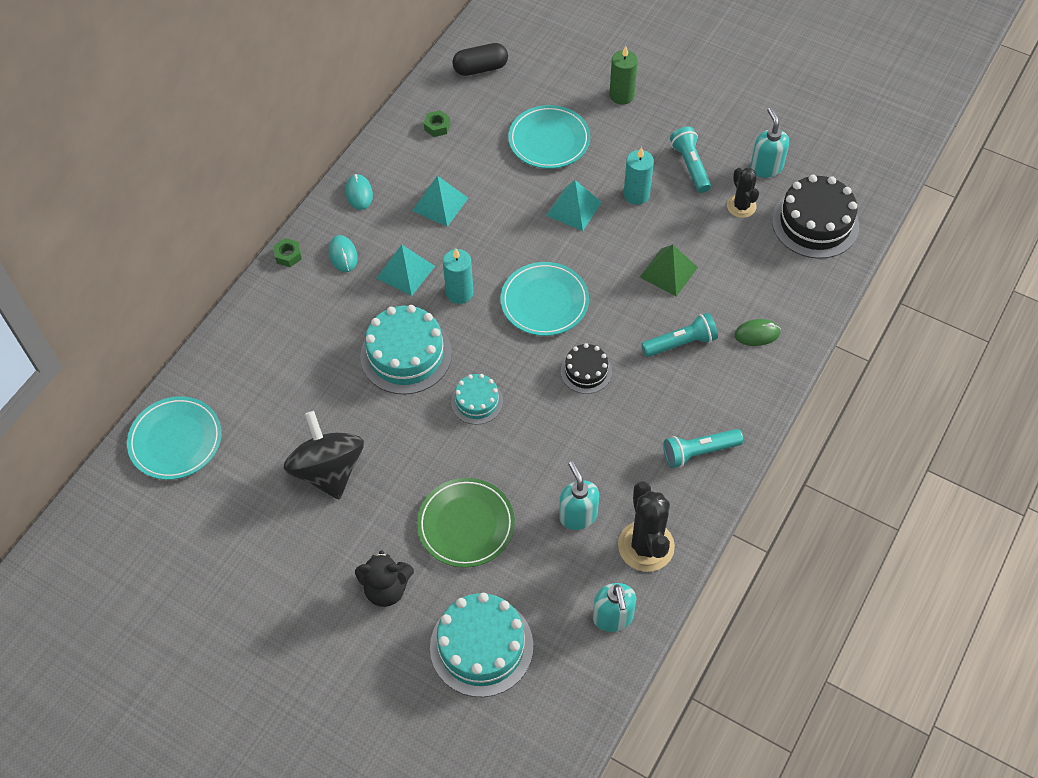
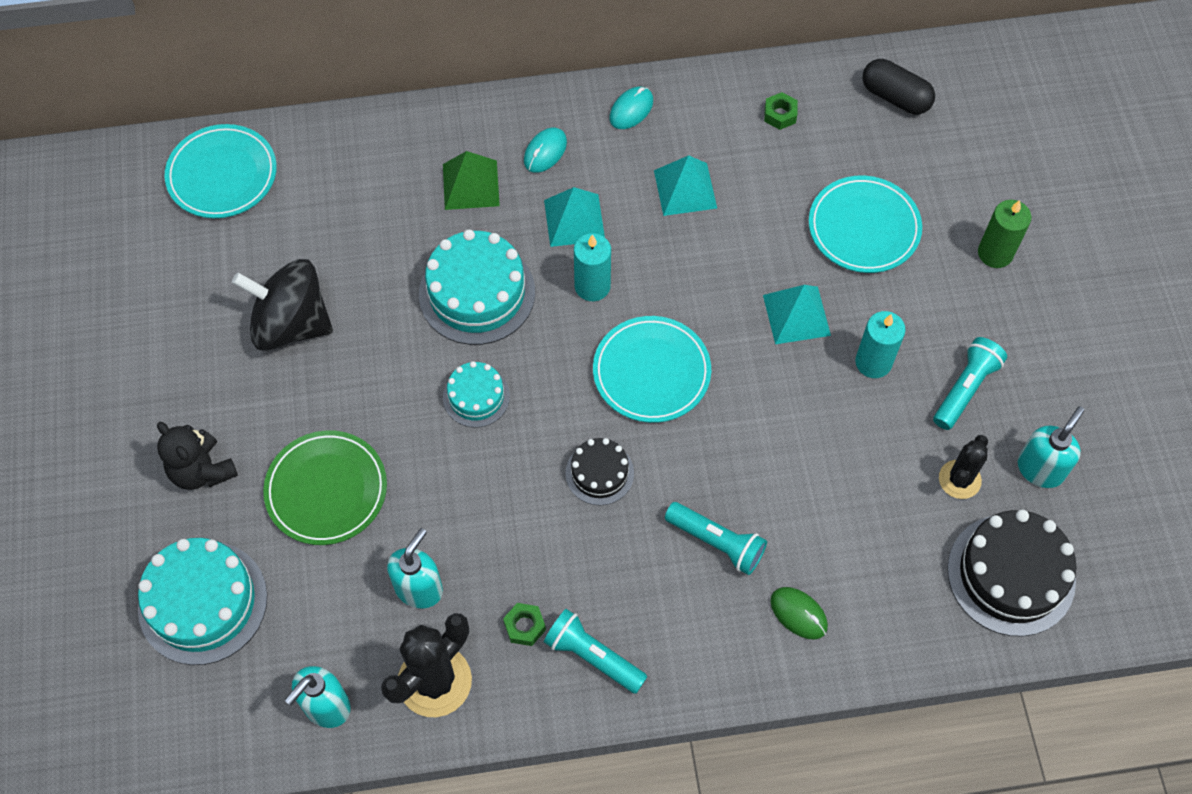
camera: 50 degrees right, 5 degrees up
green nut [274,238,302,267] -> green nut moved to [503,603,546,646]
black spinning top [284,411,364,500] -> black spinning top turned 105 degrees counterclockwise [232,259,333,351]
green pyramid [640,244,698,296] -> green pyramid moved to [443,151,500,210]

